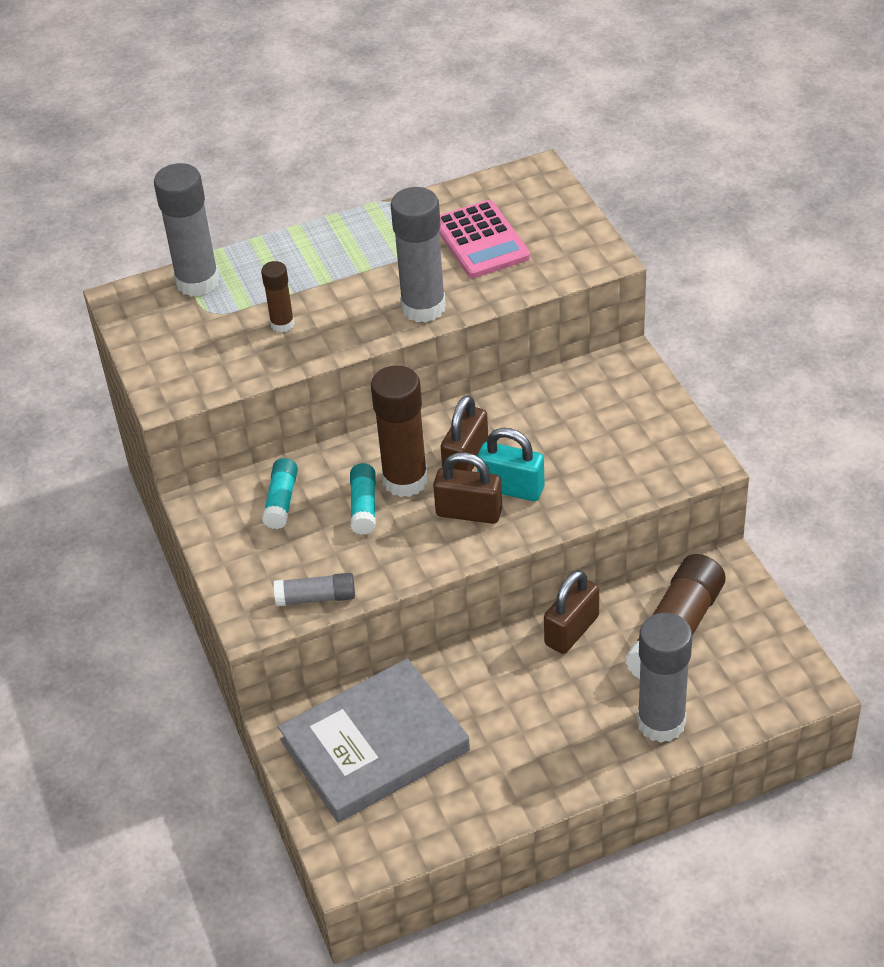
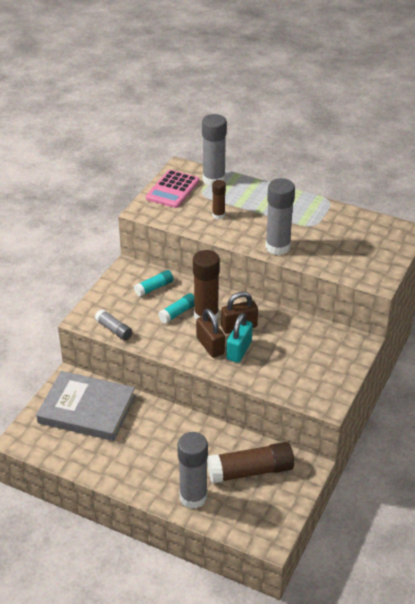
camera: 45 degrees right, 5 degrees down
pink calculator [439,200,530,278] -> pink calculator moved to [146,170,200,208]
turquoise padlock [477,428,545,501] -> turquoise padlock turned 45 degrees clockwise [226,313,253,363]
brown padlock [544,570,599,654] -> none

